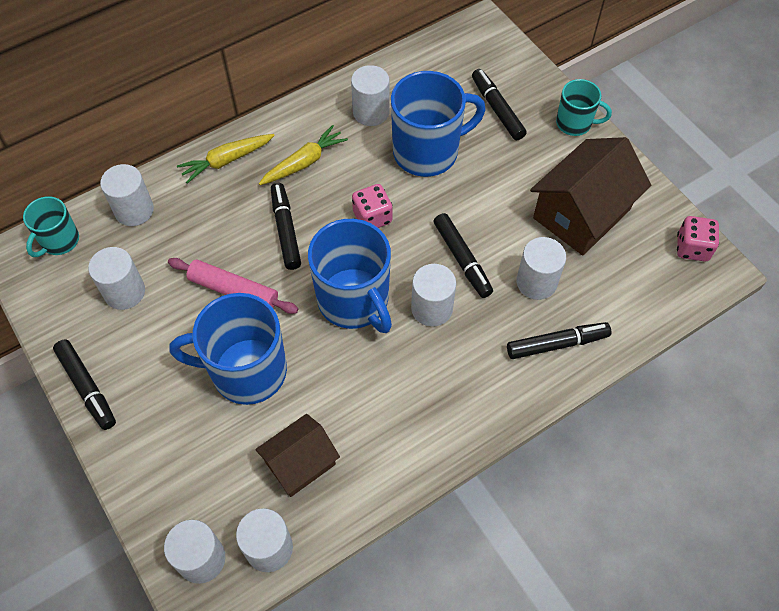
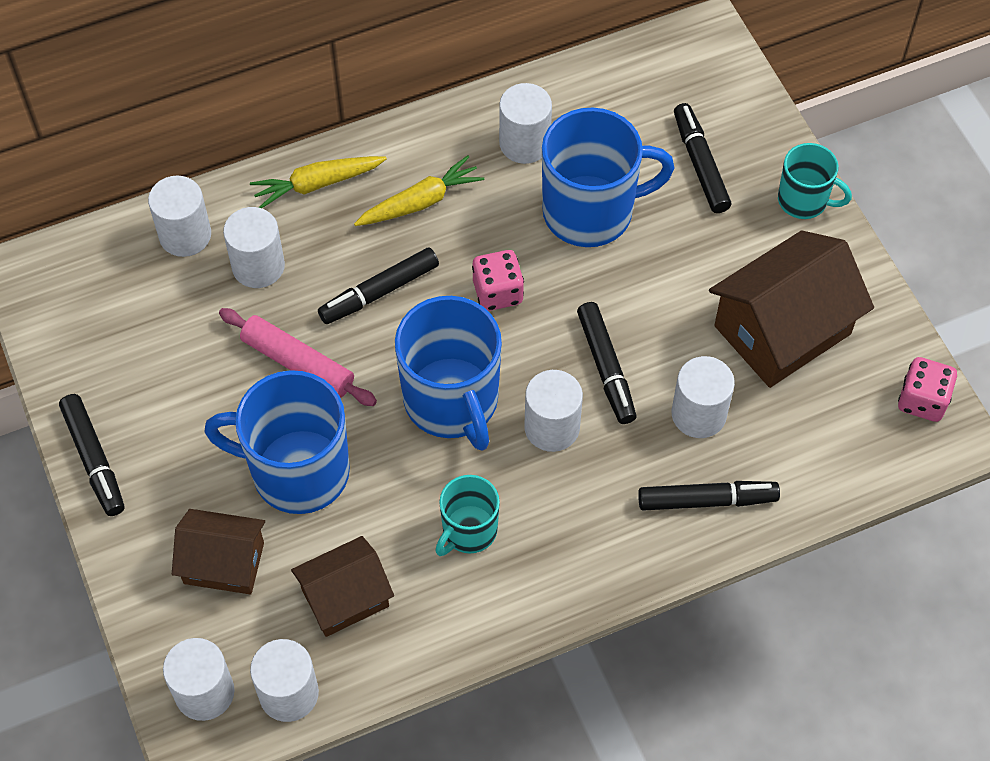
camera: 10 degrees right, 0 degrees up
turquoise mug [23,196,79,257] -> turquoise mug moved to [435,475,500,556]
white cylinder [88,247,145,310] -> white cylinder moved to [223,207,285,288]
black marker [271,183,301,270] -> black marker turned 120 degrees counterclockwise [318,247,439,324]
none -> brown house [172,509,265,595]

